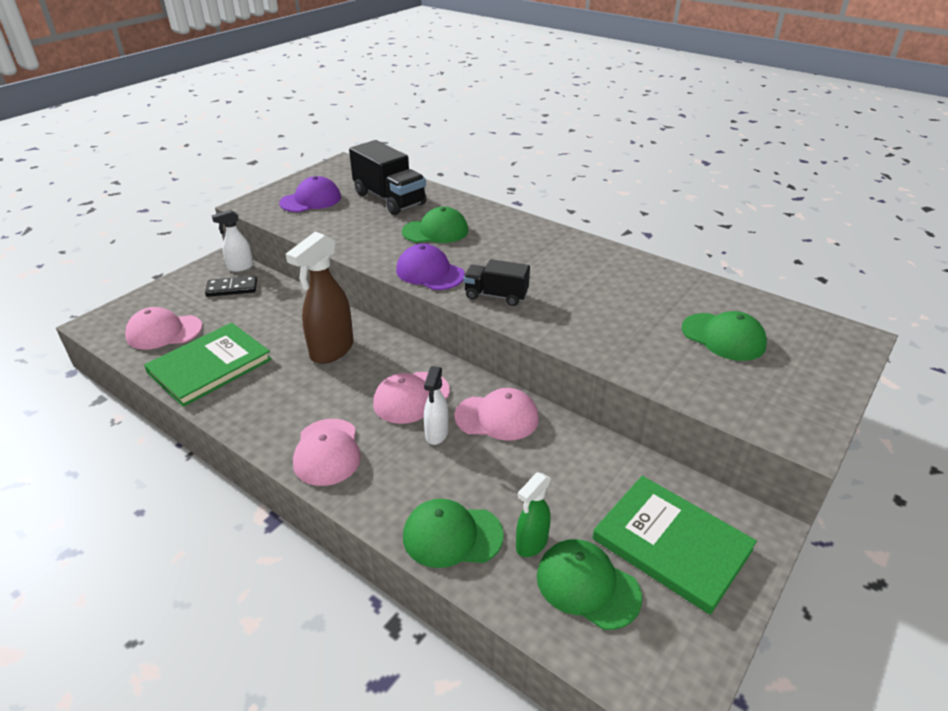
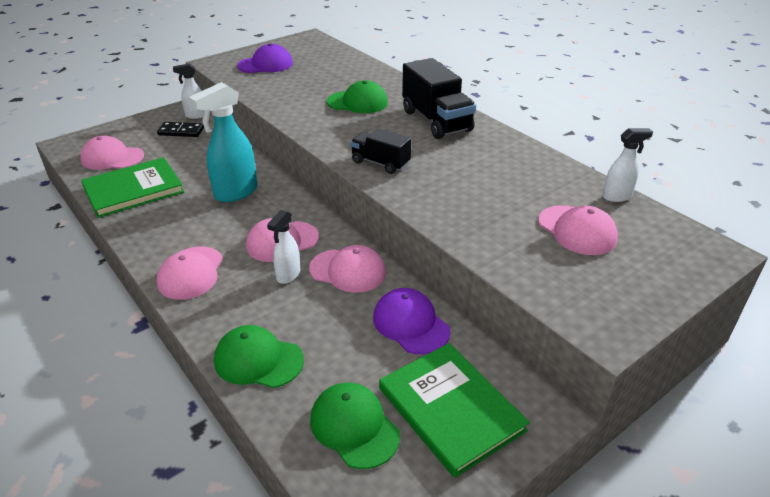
camera: 15 degrees right, 0 degrees up
brown spray bottle [286,232,354,364] -> turquoise spray bottle [189,82,257,202]
black truck [349,140,427,215] -> black truck moved to [402,58,476,139]
purple cap [396,244,465,290] -> purple cap moved to [373,288,451,354]
green spray bottle [516,472,551,557] -> none
green cap [682,311,767,361] -> pink cap [538,205,618,255]
none -> white spray bottle [603,128,653,202]

